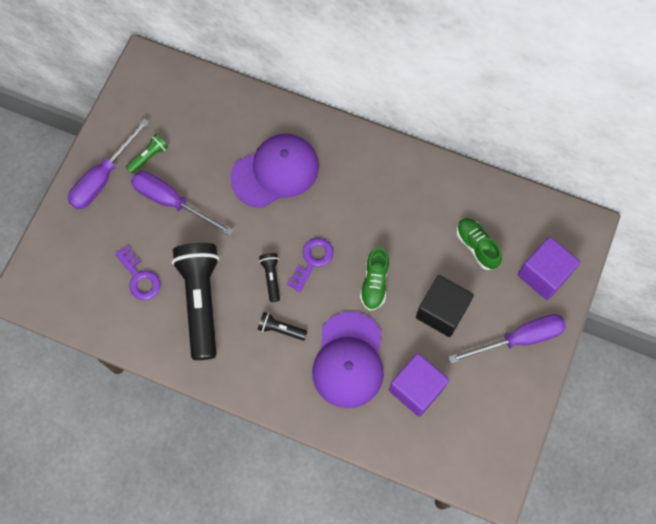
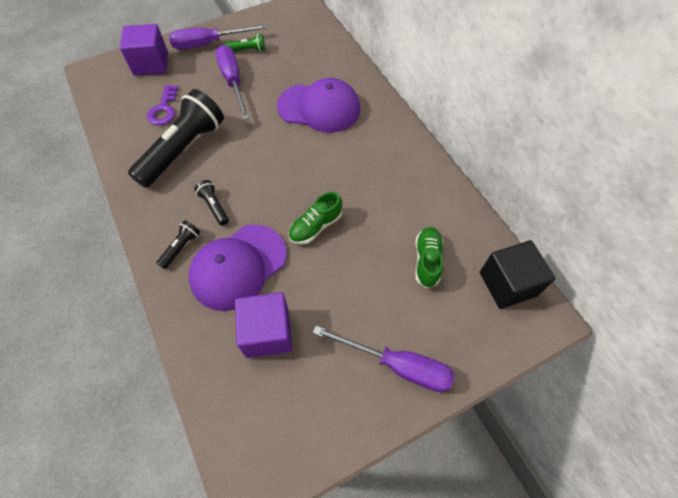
camera: 40 degrees right, 10 degrees down
black flashlight [259,253,280,302] -> black flashlight moved to [156,220,200,269]
purple key [287,238,334,293] -> none
black cube [416,275,474,337] -> black cube moved to [480,240,555,309]
purple cube [518,237,580,300] -> purple cube moved to [120,24,168,76]

